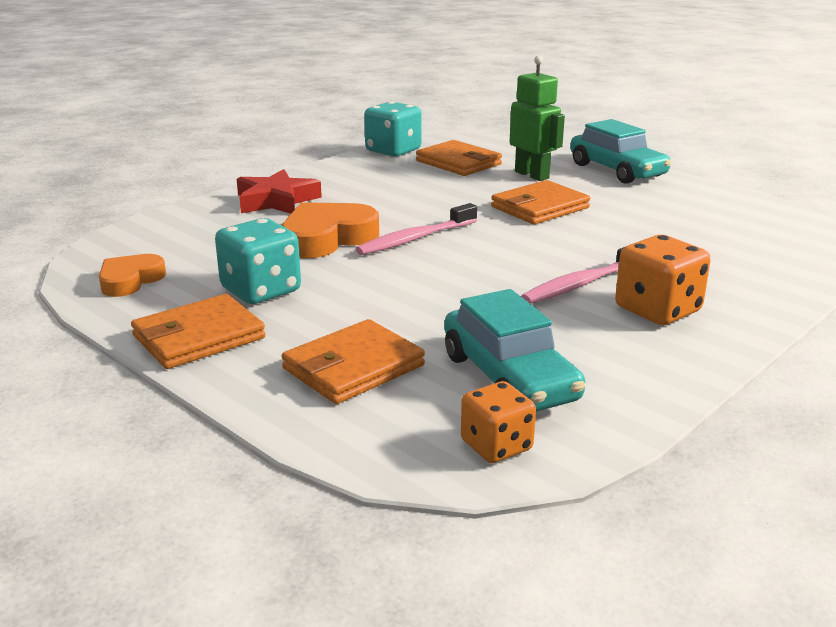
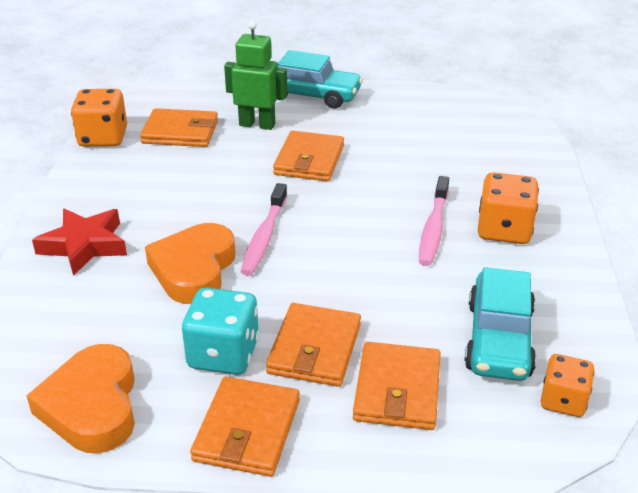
camera: 40 degrees left, 10 degrees up
orange heart [99,254,166,297] -> orange heart [26,344,135,453], size x1.62
turquoise dice [364,101,421,157] -> orange dice [71,89,127,147]
turquoise car [444,289,586,412] -> turquoise car turned 75 degrees clockwise [465,267,536,381]
none -> orange wallet [266,303,361,387]

